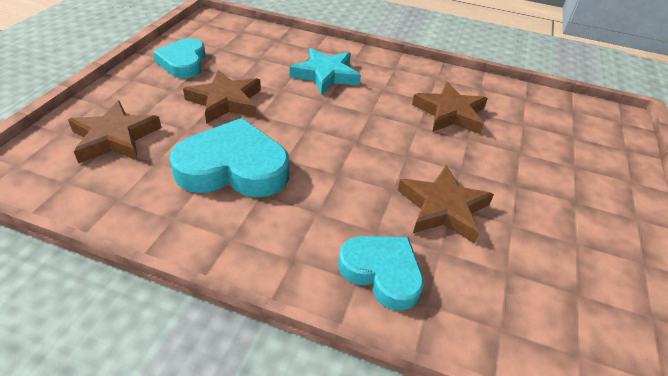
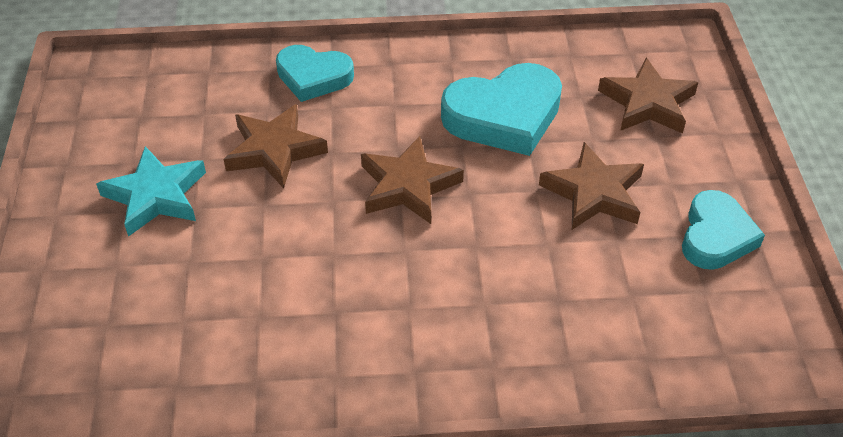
camera: 160 degrees right, 5 degrees up
turquoise heart [153,38,206,78] -> turquoise heart turned 45 degrees clockwise [682,190,765,270]
turquoise star [290,48,361,95] -> turquoise star moved to [96,146,206,237]
brown star [412,82,488,134] -> brown star moved to [361,136,464,224]

